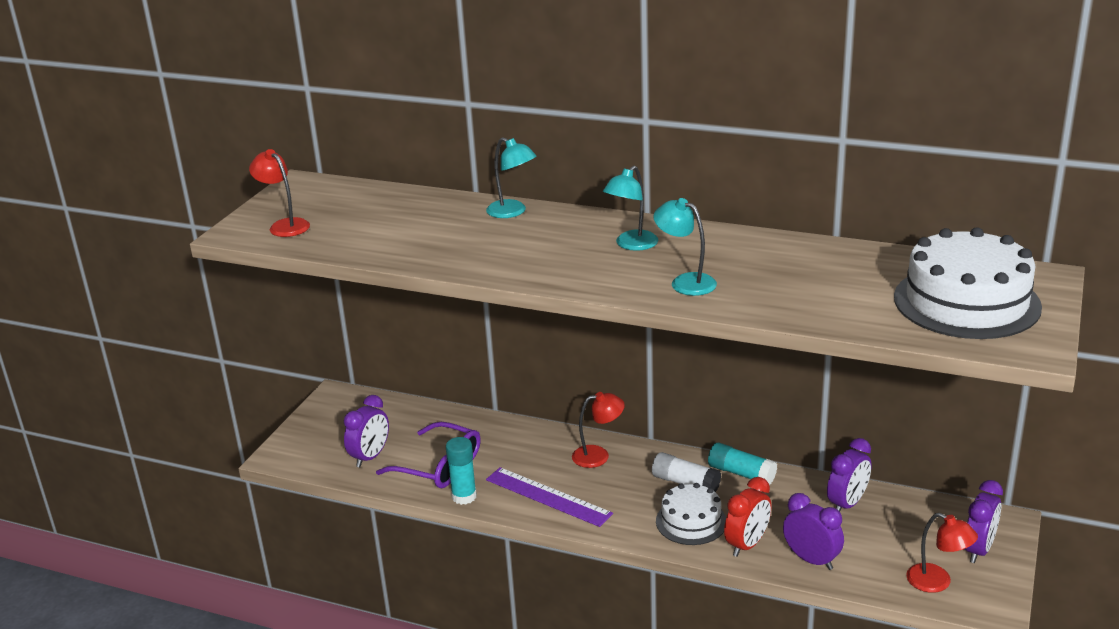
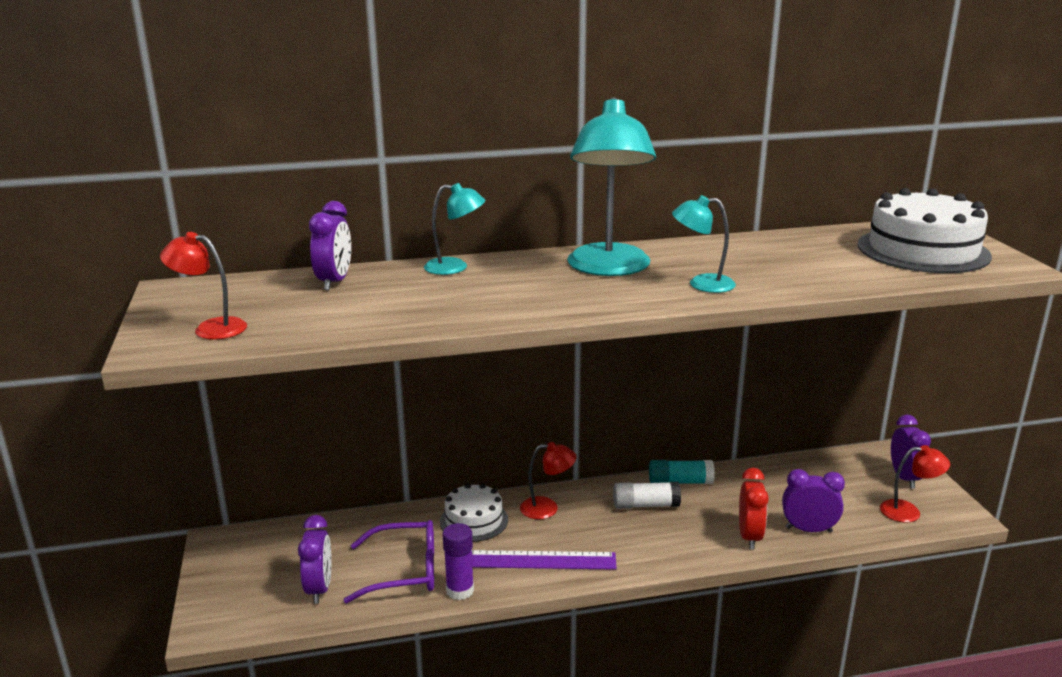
camera: 35 degrees left, 5 degrees down
turquoise glue stick [446,437,477,505] -> purple glue stick [443,523,474,600]
red lamp [572,392,625,468] -> red lamp turned 45 degrees clockwise [520,442,577,519]
turquoise lamp [603,166,658,251] -> turquoise lamp [567,97,656,276], size x1.95
white cake [656,483,726,545] -> white cake moved to [440,483,508,542]
purple clock [827,438,872,512] -> purple clock moved to [309,201,351,290]

